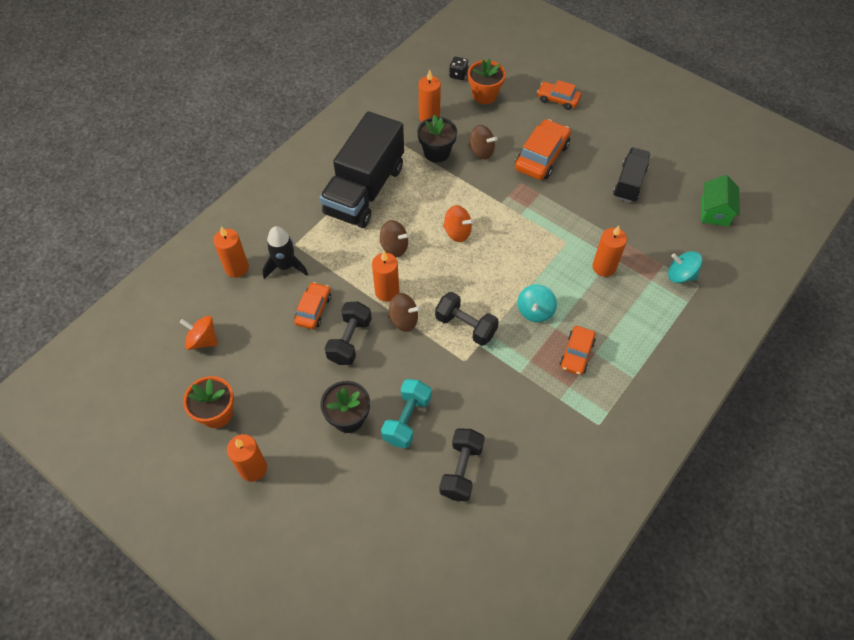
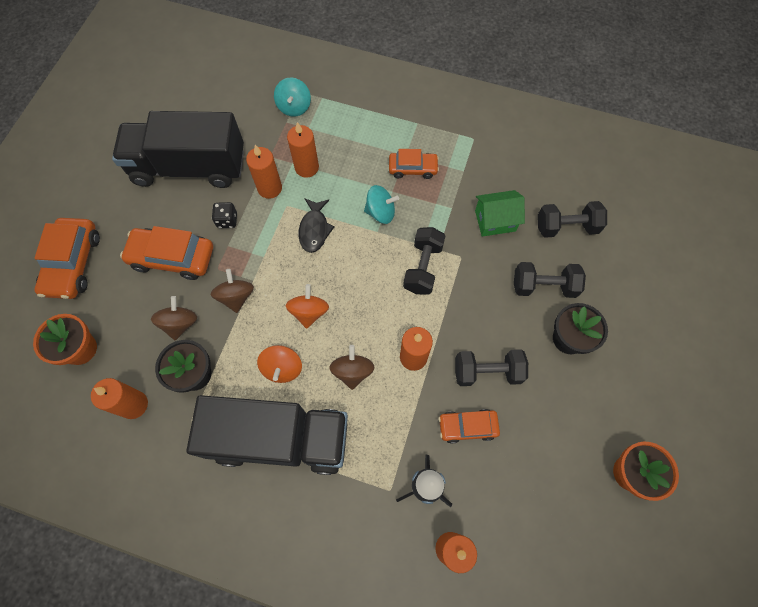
camera: 110 degrees left, 10 degrees up
orange spinning top [180,316,218,350] -> orange spinning top moved to [257,345,302,383]
orange candle [227,434,267,482] -> orange candle moved to [246,145,282,199]
turquoise dumbbell [381,379,432,448] -> black dumbbell [514,262,586,298]
brown spinning top [388,293,421,332] -> brown spinning top moved to [210,269,254,313]
black dice [449,57,469,80] -> black dice moved to [212,202,237,228]
orange car [537,80,581,110] -> orange car [35,218,100,299], size x1.61
black truck [613,147,651,203] -> black truck [112,111,244,188], size x1.85
green house [701,175,740,226] -> green house moved to [475,190,525,237]
none -> black fish [299,198,335,253]

